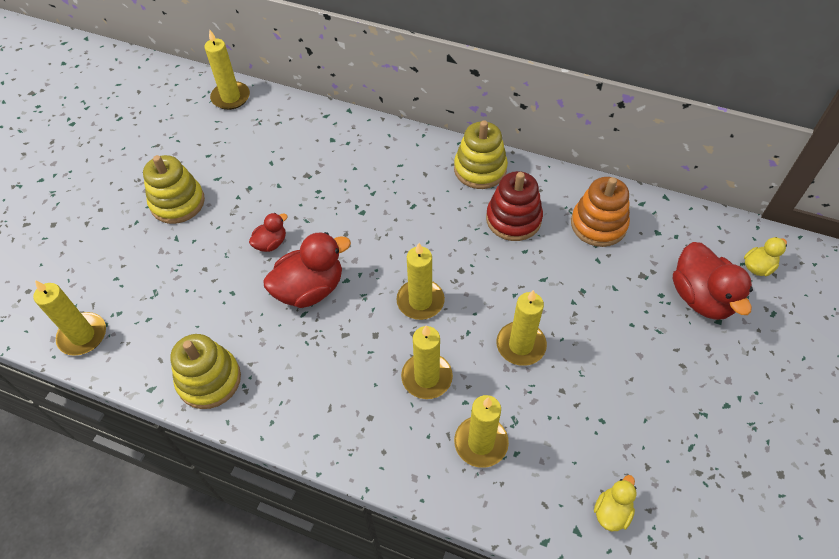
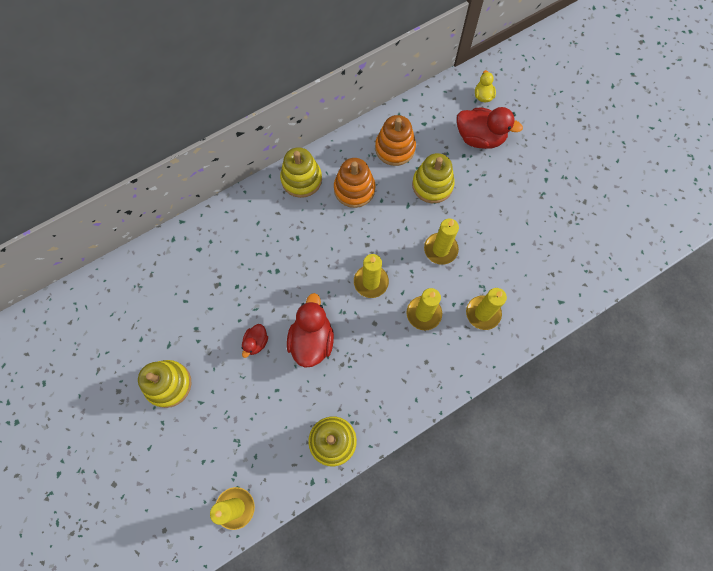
camera: 55 degrees left, 15 degrees up
yellow candle [204,29,250,110] -> none
red duck [249,213,288,252] -> red duck turned 150 degrees counterclockwise [242,324,268,358]
red stacking toy [486,171,543,241] -> orange stacking toy [334,158,375,208]
yellow duck [594,475,637,531] -> none
none -> yellow stacking toy [412,153,455,203]

